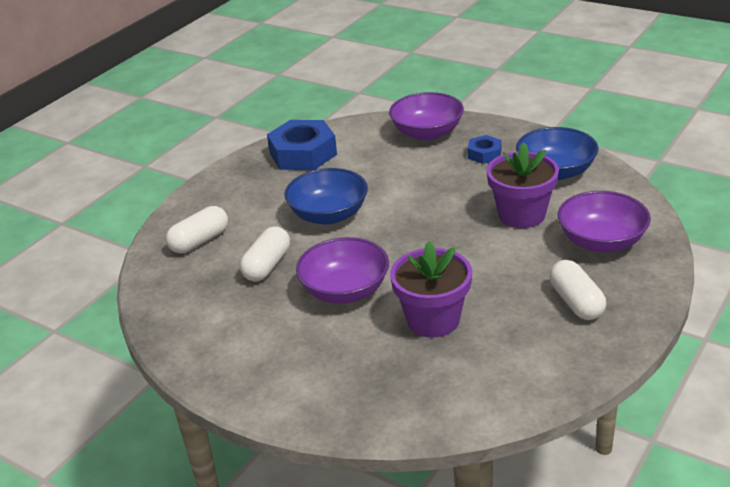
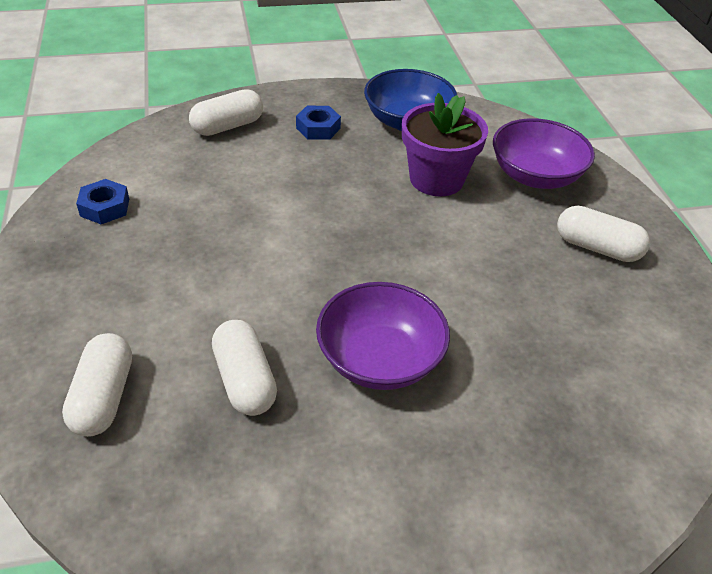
camera: 50 degrees left, 10 degrees up
blue nut [267,120,337,170] -> blue nut [76,179,129,224], size x0.52
blue bowl [285,168,368,225] -> none
purple bowl [389,92,464,141] -> white capsule [189,89,263,136]
purple flower pot [390,241,472,338] -> none

